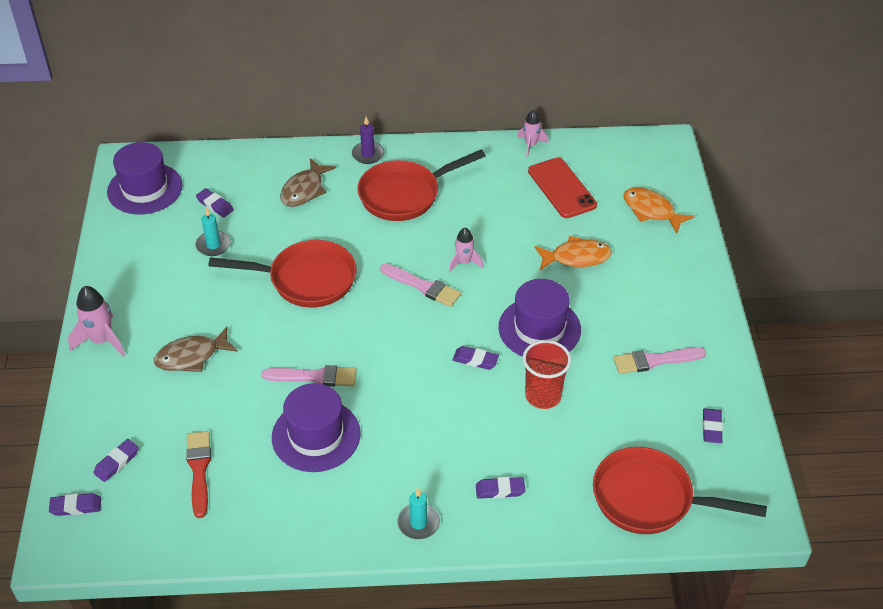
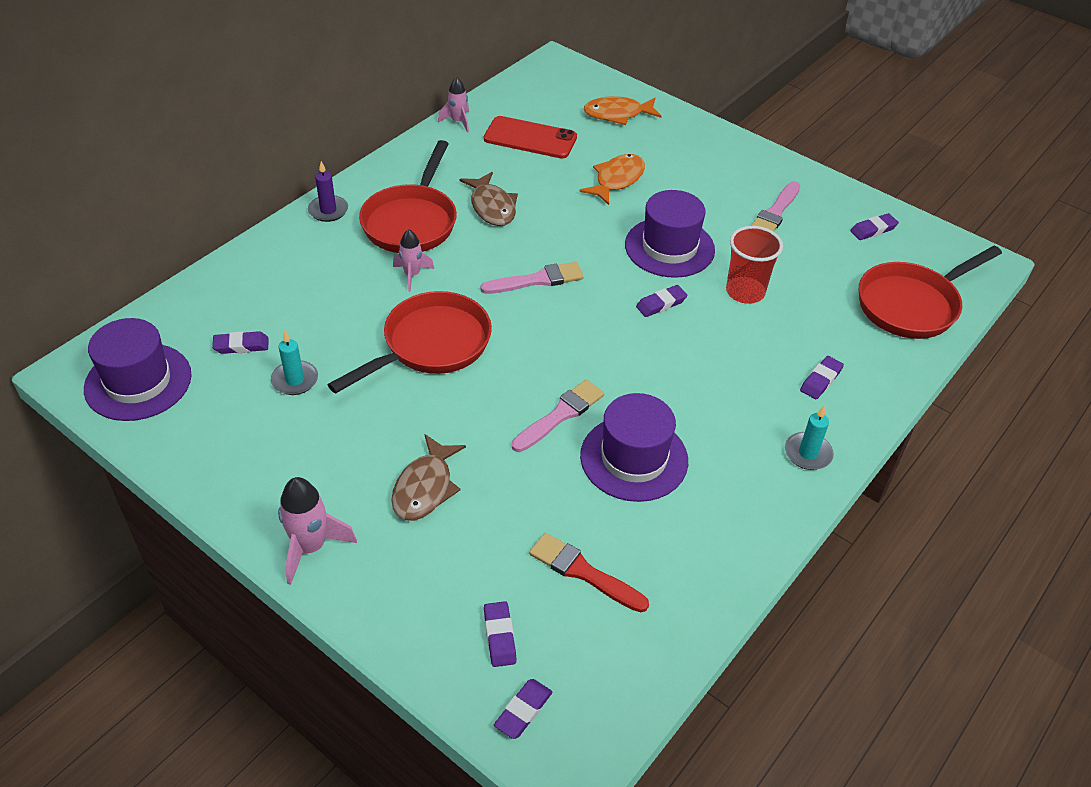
camera: 50 degrees left, 0 degrees up
brown fish [280,158,336,207] -> brown fish moved to [459,172,518,226]
pink rocket [449,228,483,272] -> pink rocket moved to [393,229,434,291]
purple eraser [703,408,723,443] -> purple eraser turned 75 degrees counterclockwise [850,213,899,240]

